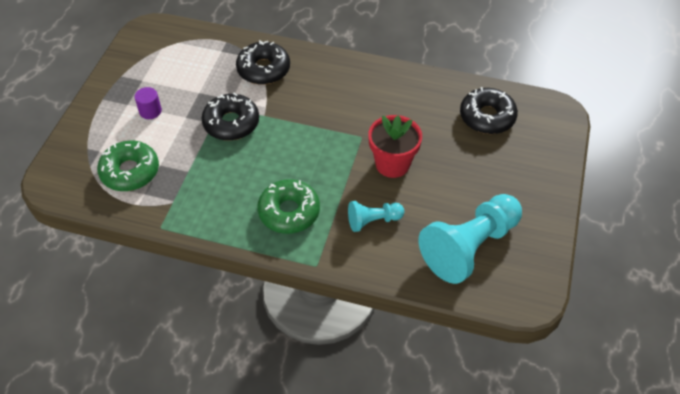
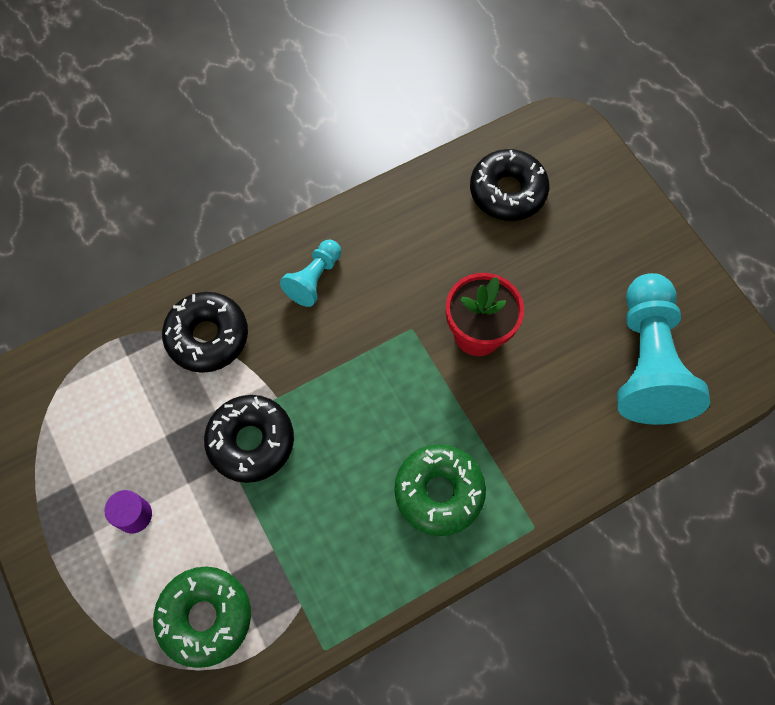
camera: 45 degrees left, 15 degrees up
turquoise pawn [348,201,404,232] -> turquoise pawn moved to [280,240,341,307]

